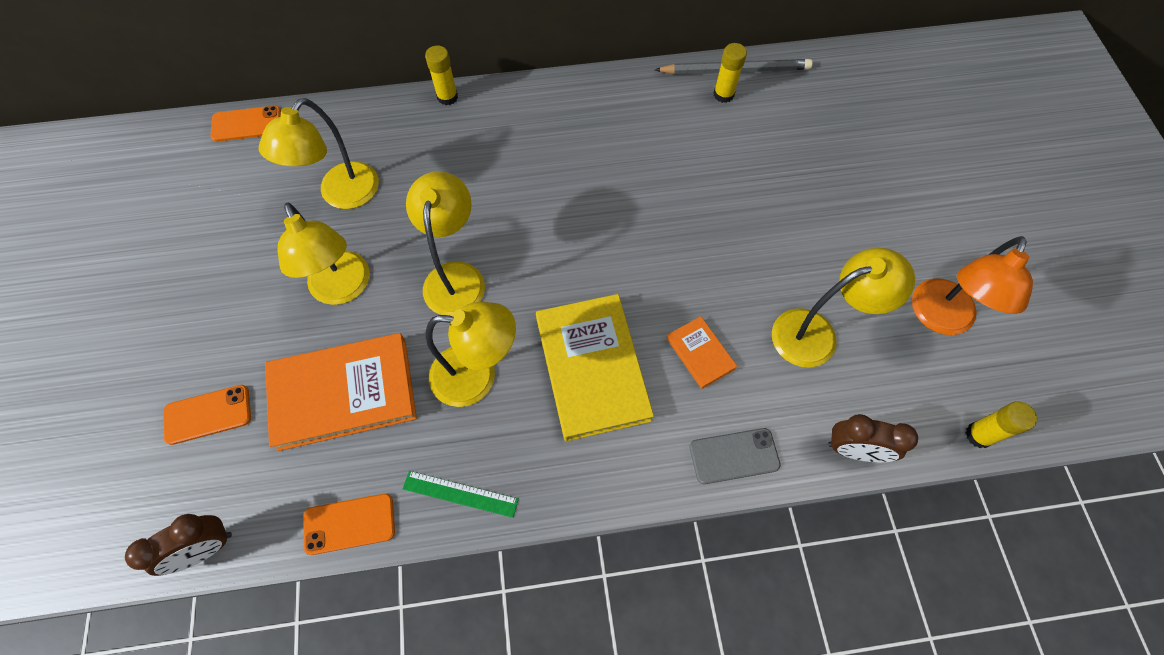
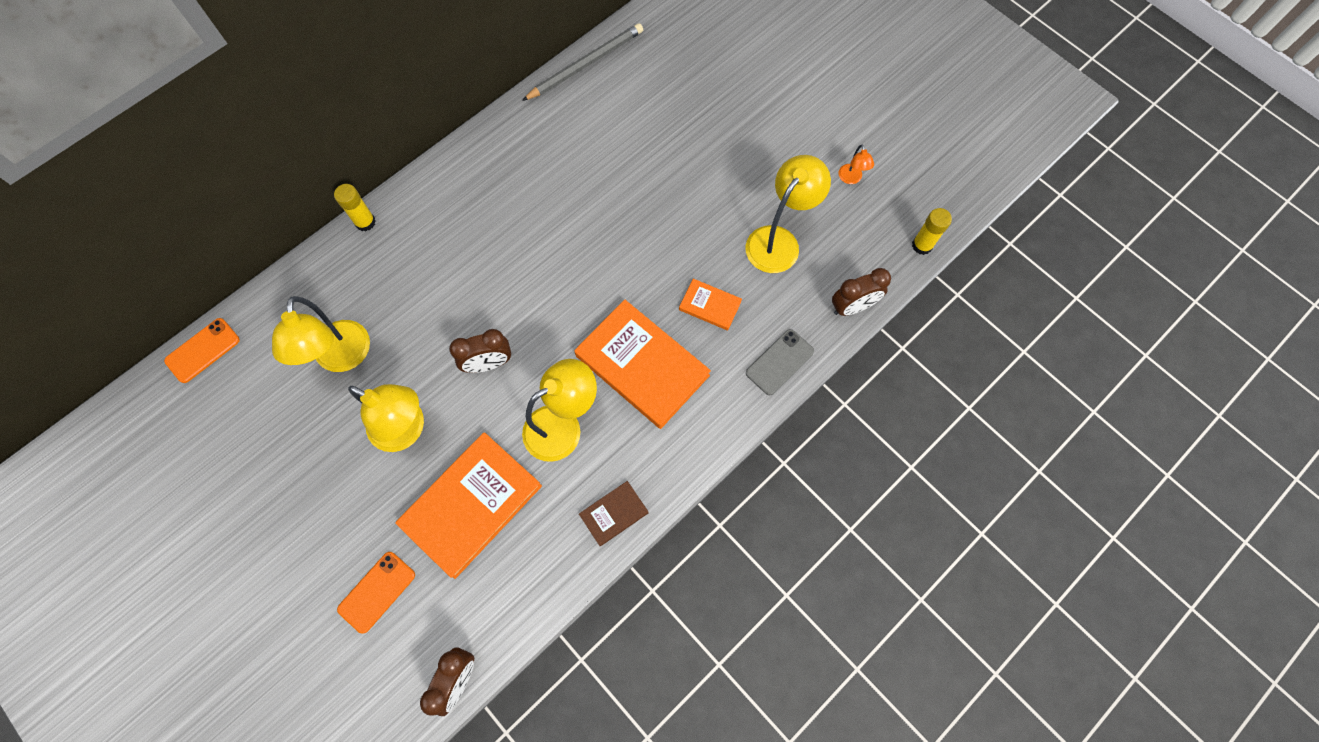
camera: 35 degrees left, 5 degrees up
orange phone [303,494,395,555] -> none
green ruler [403,471,519,518] -> brown book [579,481,649,546]
yellow lamp [406,171,485,316] -> brown clock [449,329,511,373]
yellow book [536,294,654,442] -> orange book [574,300,711,429]
yellow glue stick [714,43,747,103] -> none
orange lamp [912,236,1033,335] -> orange lamp [838,145,874,184], size x0.46

